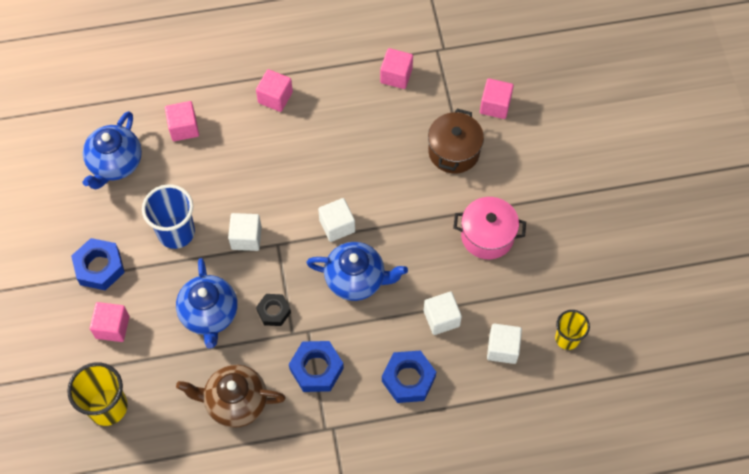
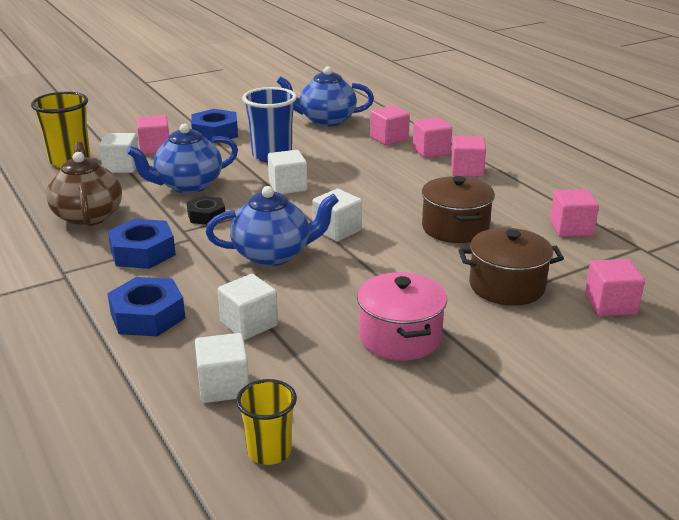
camera: 70 degrees right, 35 degrees down
blue teapot [306,242,408,301] -> blue teapot turned 90 degrees counterclockwise [206,186,339,266]
none -> white cube [99,133,138,173]
none -> pink cube [412,117,452,158]
none -> brown pot [422,176,495,243]

